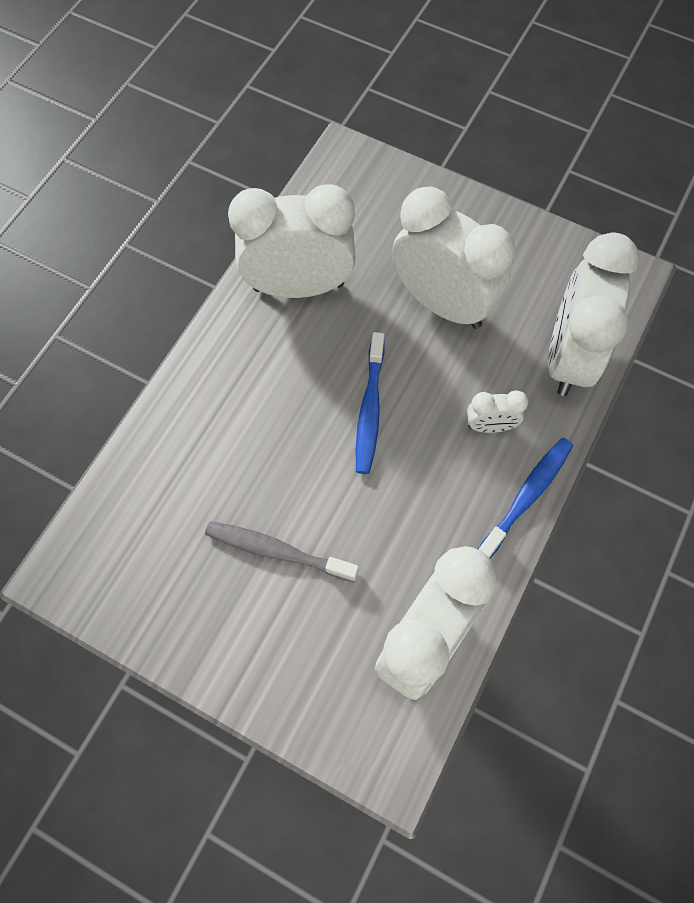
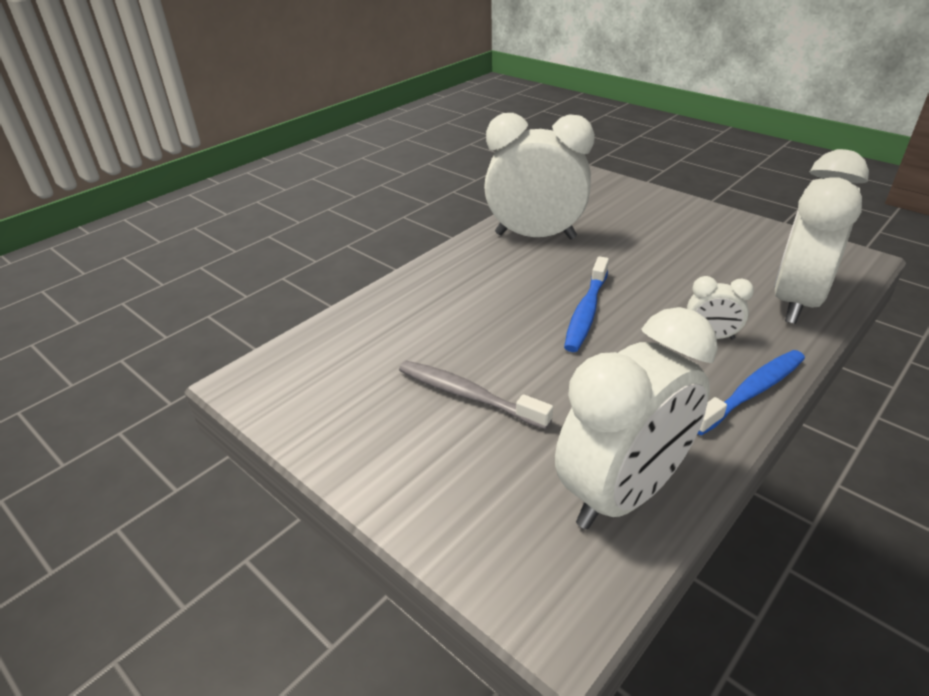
camera: 15 degrees right, 30 degrees down
white clock [392,186,515,329] -> none

